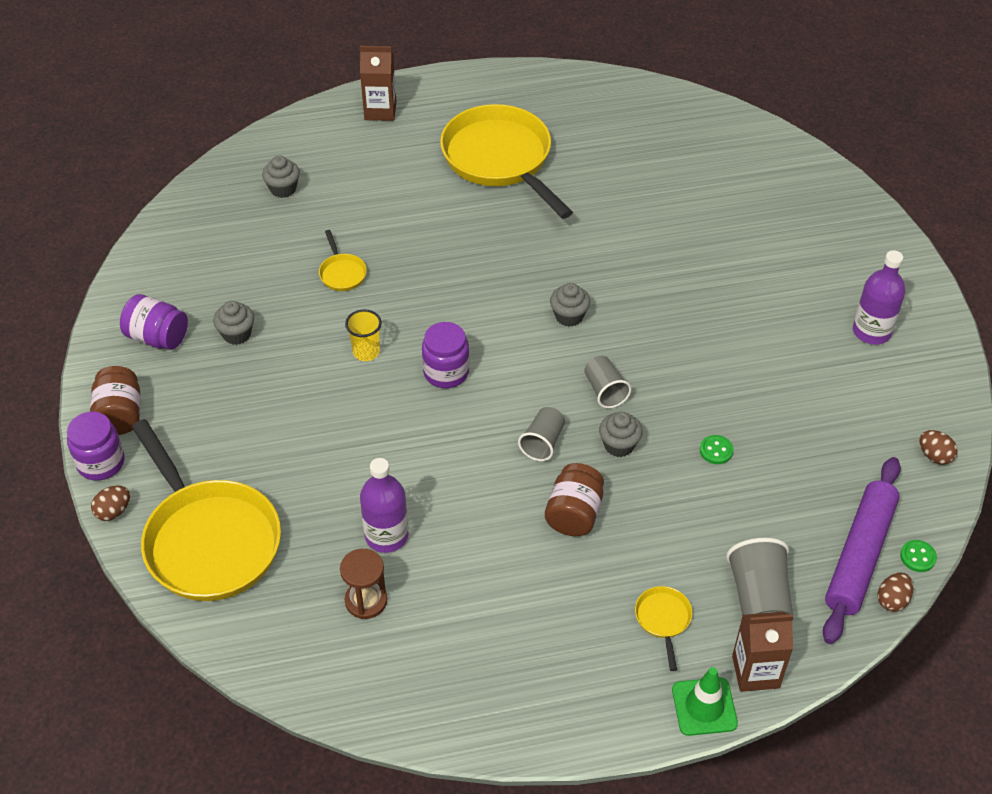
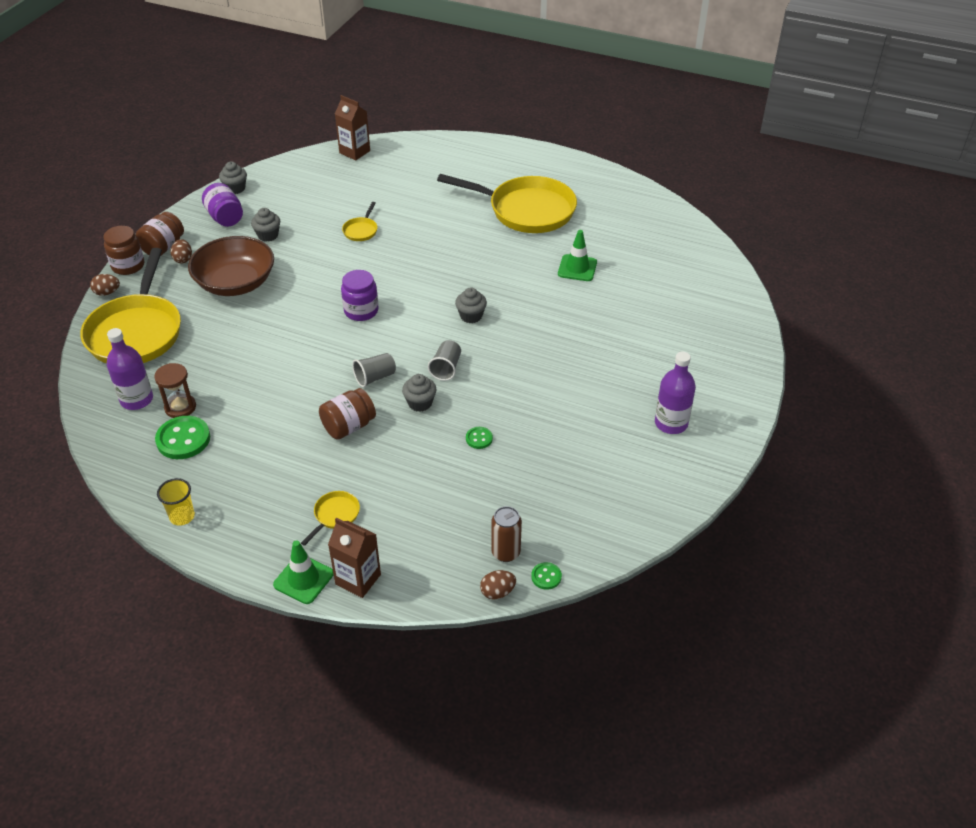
camera: 35 degrees right, 5 degrees down
purple jar [67,412,125,481] -> brown jar [104,226,144,275]
grey cupcake [262,156,300,198] -> grey cupcake moved to [219,161,247,194]
yellow cup [345,309,382,361] -> yellow cup moved to [157,478,195,526]
brown carton [360,46,396,121] -> brown carton moved to [335,95,370,160]
purple bottle [360,458,408,553] -> purple bottle moved to [107,328,153,410]
yellow pan [440,104,573,219] -> yellow pan turned 105 degrees clockwise [437,174,577,233]
grey cup [726,538,794,621] -> none
purple rolling pin [823,457,901,644] -> brown can [491,506,522,562]
brown egg [919,430,958,465] -> brown egg moved to [171,239,192,263]
none -> green button [155,416,210,459]
none -> brown bowl [188,236,274,296]
none -> green traffic cone [558,230,597,281]

